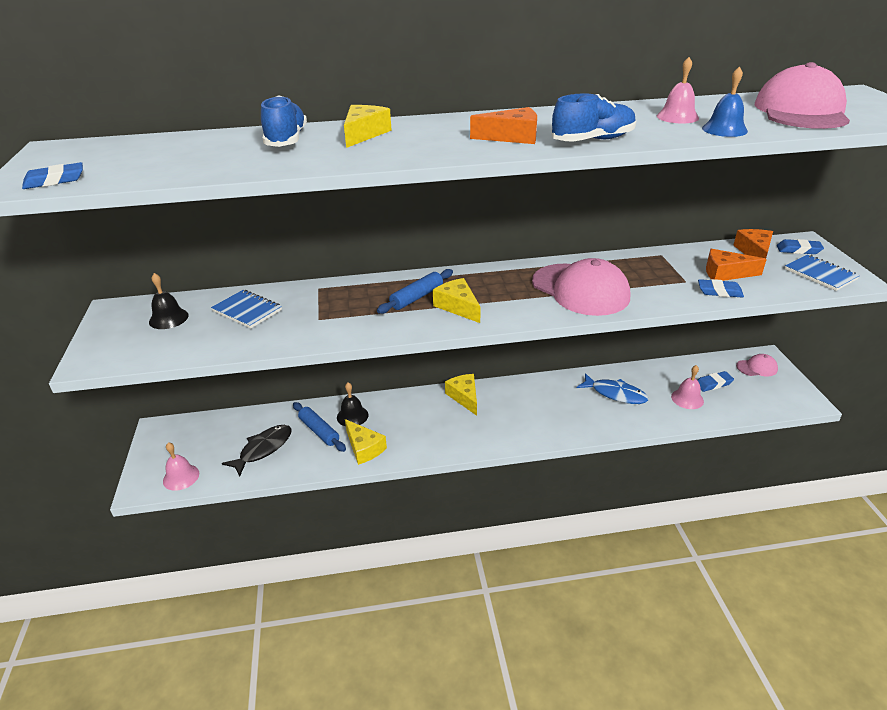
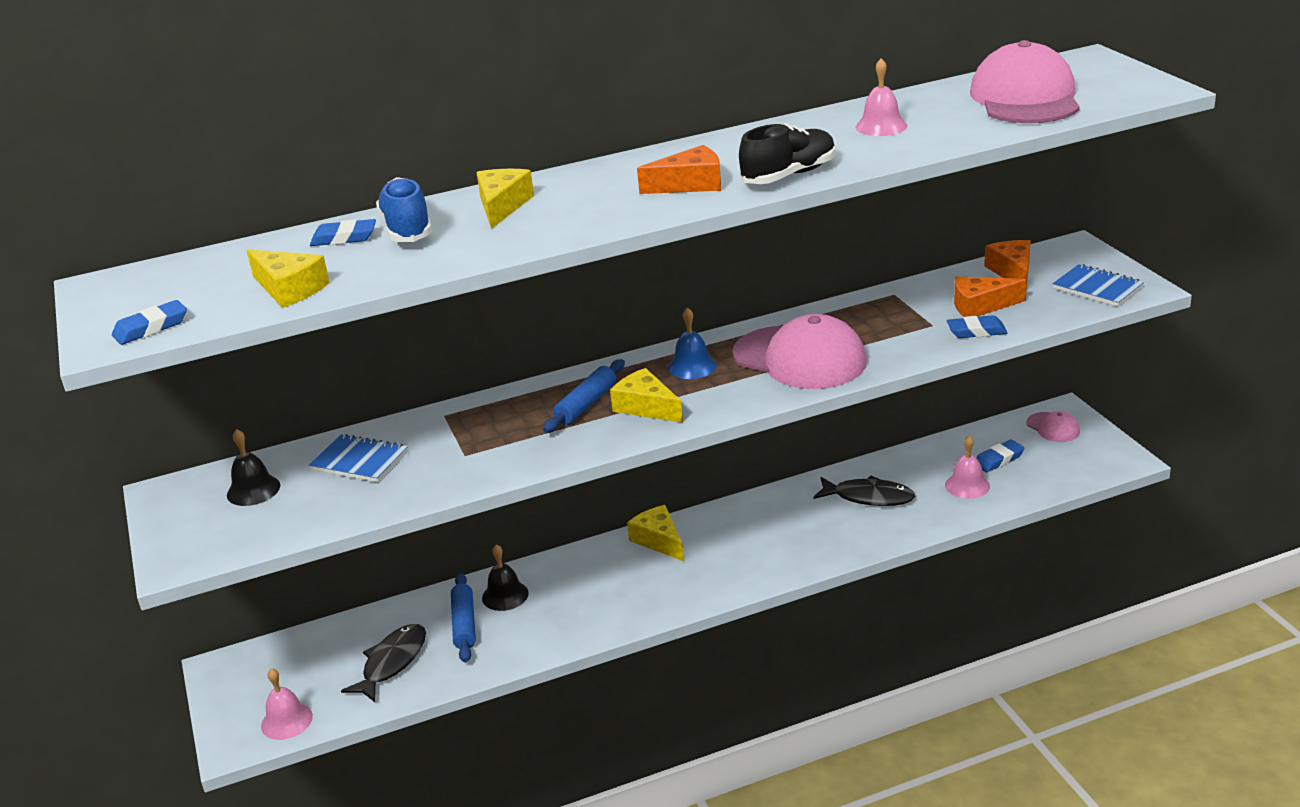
camera: 10 degrees left, 5 degrees down
blue rolling pin [293,402,346,452] -> blue rolling pin turned 45 degrees clockwise [451,573,476,663]
yellow cheese [345,419,387,465] -> yellow cheese moved to [246,249,330,308]
blue shoe [551,93,636,141] -> black shoe [739,123,836,184]
blue fish [577,373,648,404] -> black fish [813,476,915,506]
blue bell [702,66,748,137] -> blue bell moved to [668,308,717,379]
pink cap [736,354,778,376] -> pink cap turned 75 degrees clockwise [1026,411,1080,442]
blue eraser [777,239,824,254] -> blue eraser moved to [310,219,376,246]

